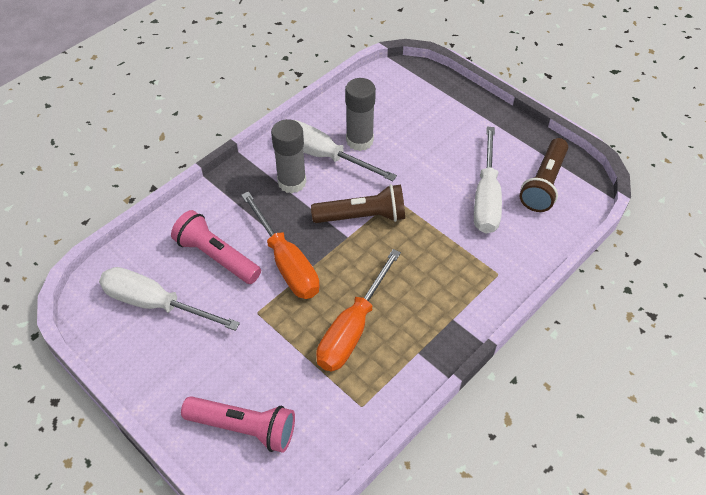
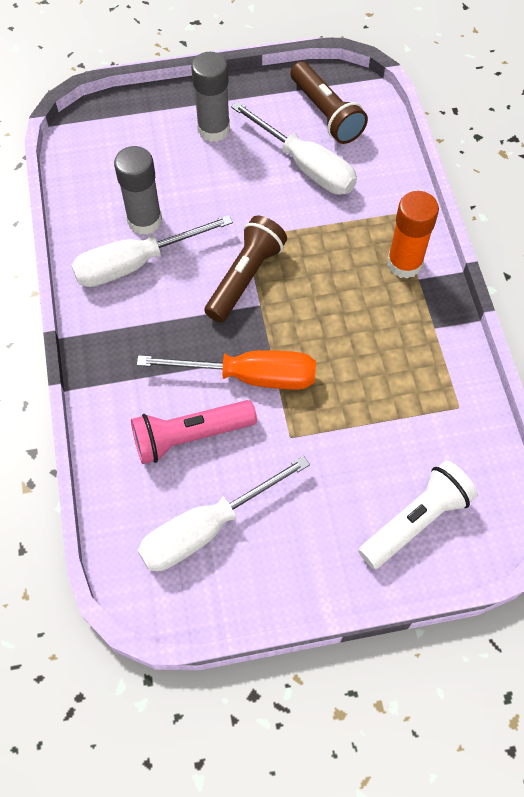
camera: 55 degrees left, 10 degrees up
pink flashlight [181,396,295,453] -> white flashlight [358,460,478,569]
grey glue stick [271,119,306,193] -> grey glue stick moved to [191,52,230,142]
orange screwdriver [316,249,401,371] -> none
none -> orange glue stick [387,191,439,279]

